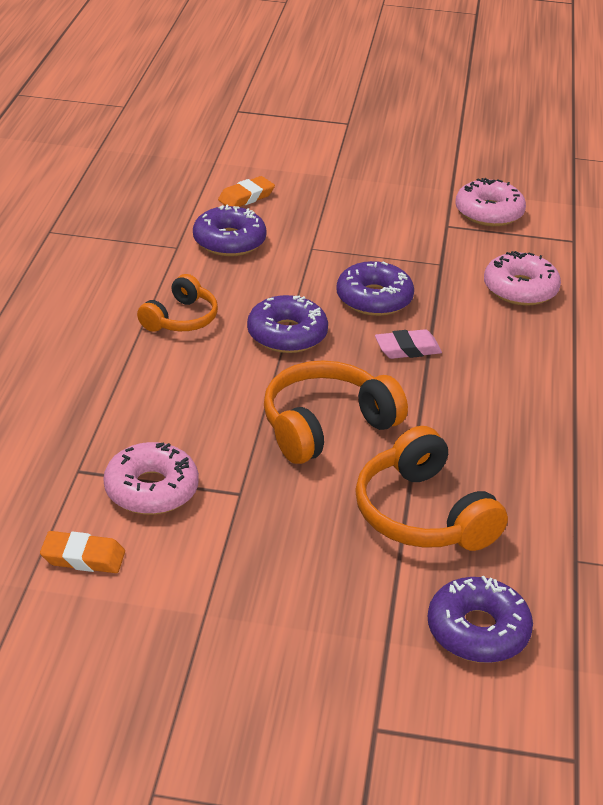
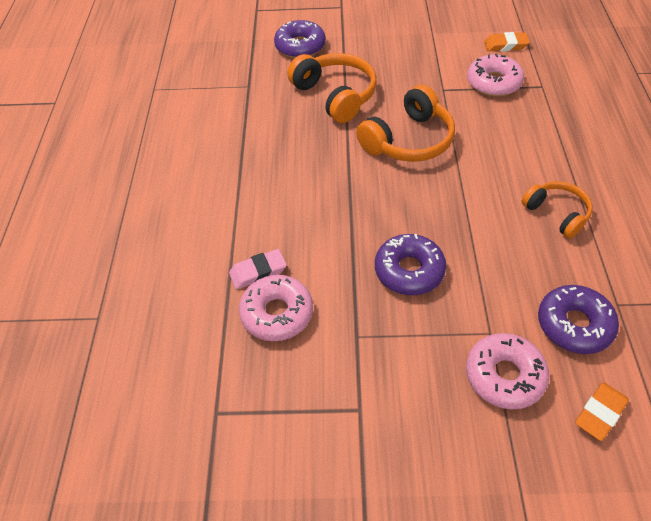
camera: 175 degrees right, 15 degrees up
orange headphones [137,274,218,332] -> orange headphones turned 120 degrees clockwise [521,181,592,238]
purple donut [247,295,328,353] -> none
pink eraser [375,329,442,359] -> pink eraser moved to [229,249,287,289]
pink donut [455,178,526,226] -> pink donut moved to [466,333,549,409]

